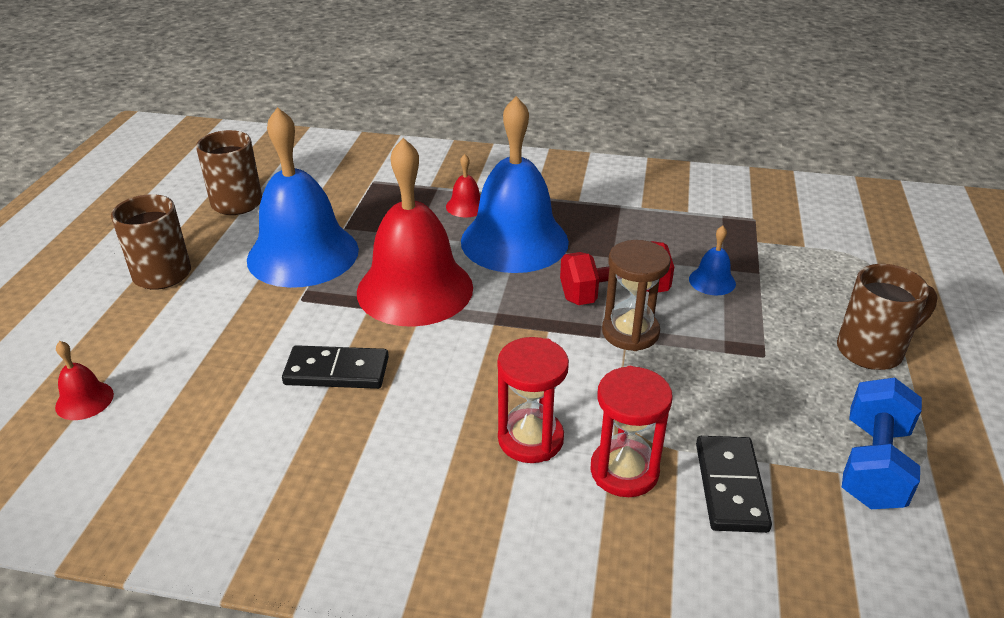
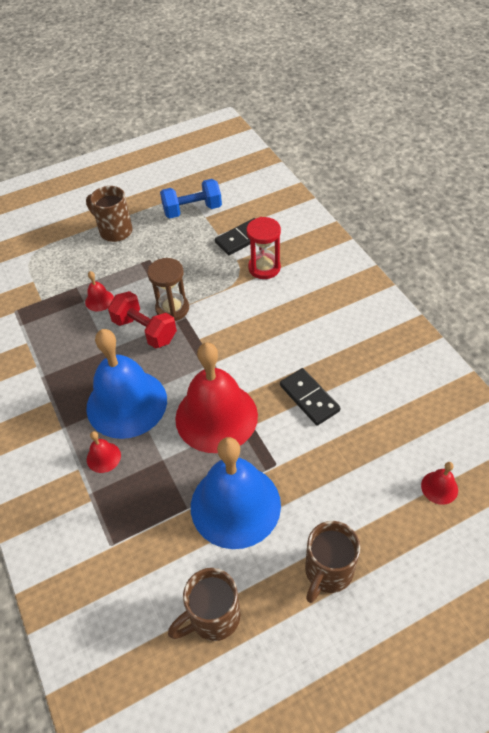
camera: 125 degrees left, 15 degrees up
red hourglass [497,337,569,463] -> none
blue bell [689,226,736,295] -> red bell [85,271,114,311]

